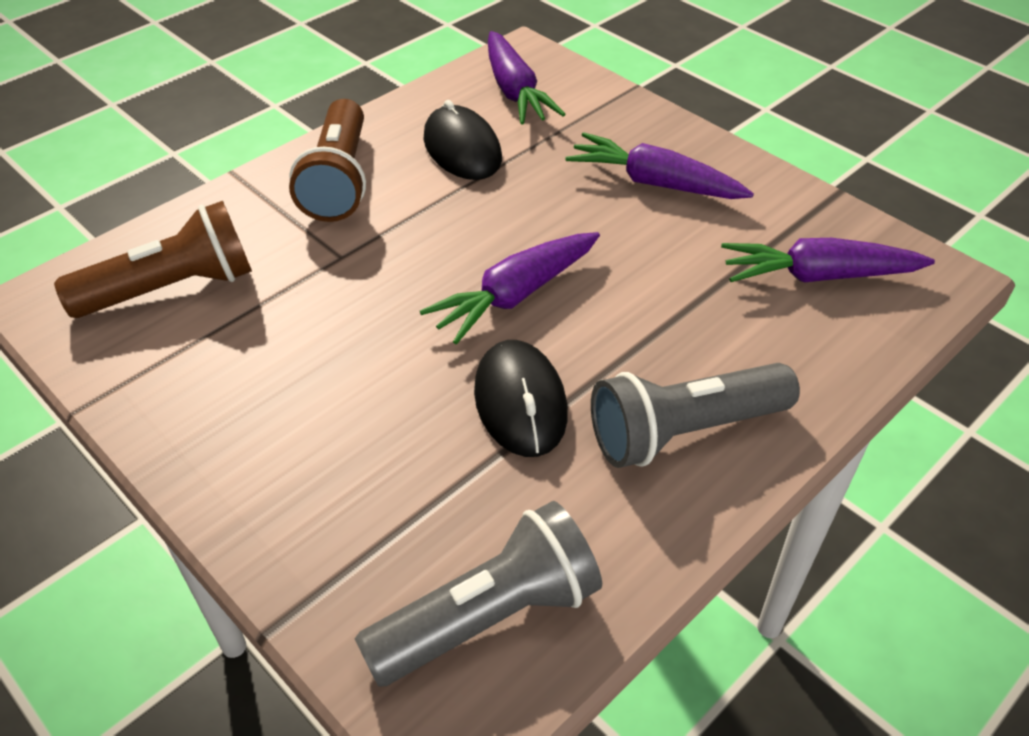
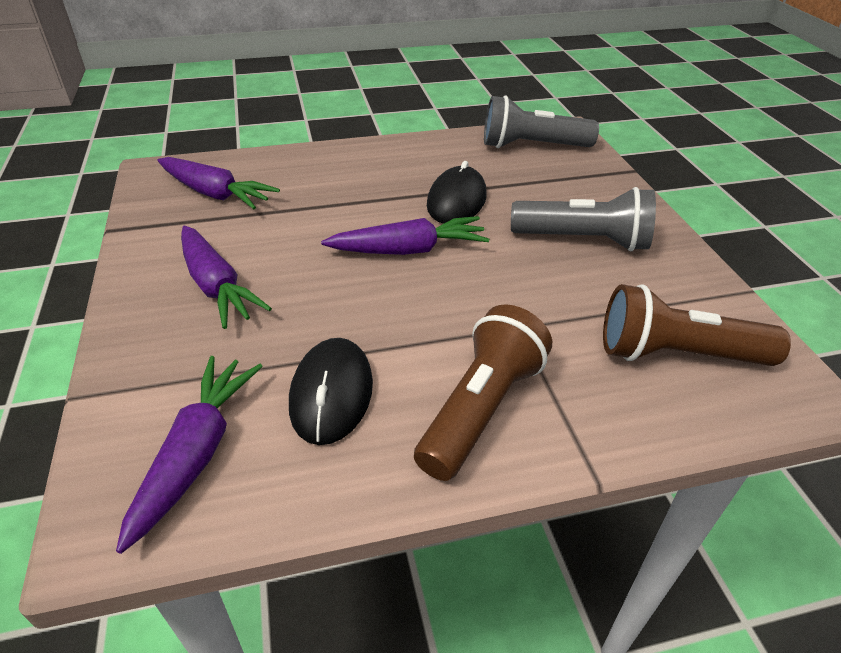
camera: 150 degrees left, 5 degrees down
grey flashlight [591,363,800,468] -> grey flashlight moved to [511,187,656,251]

